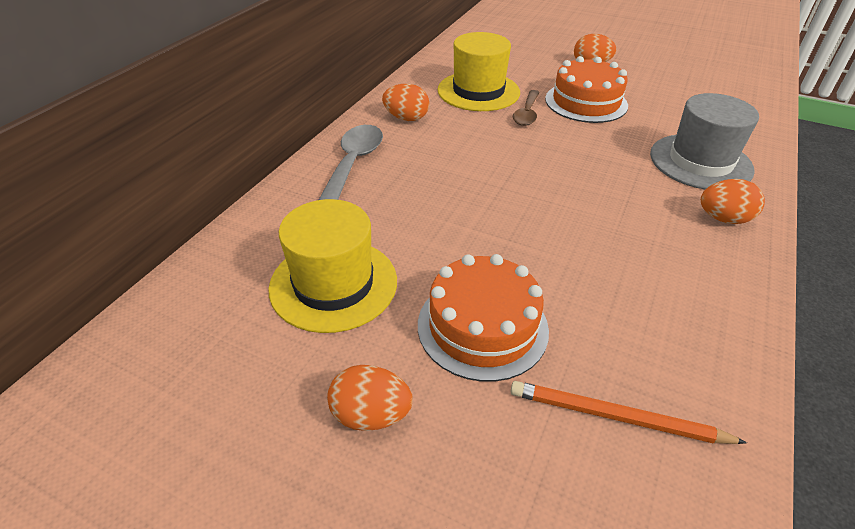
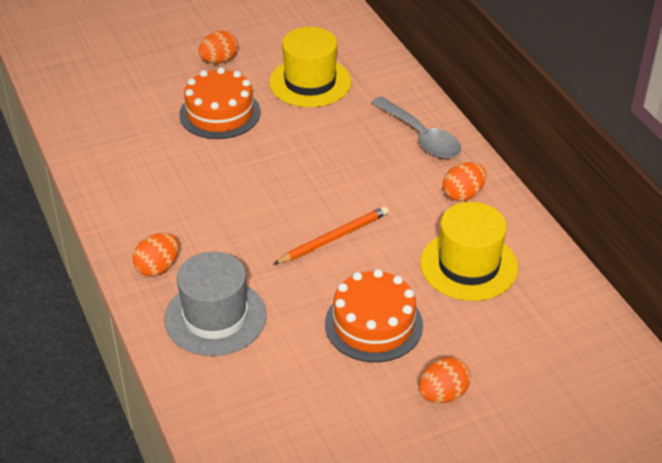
camera: 130 degrees right, 0 degrees up
orange pencil [510,381,747,444] -> orange pencil moved to [274,206,389,264]
brown spoon [513,90,540,126] -> none

